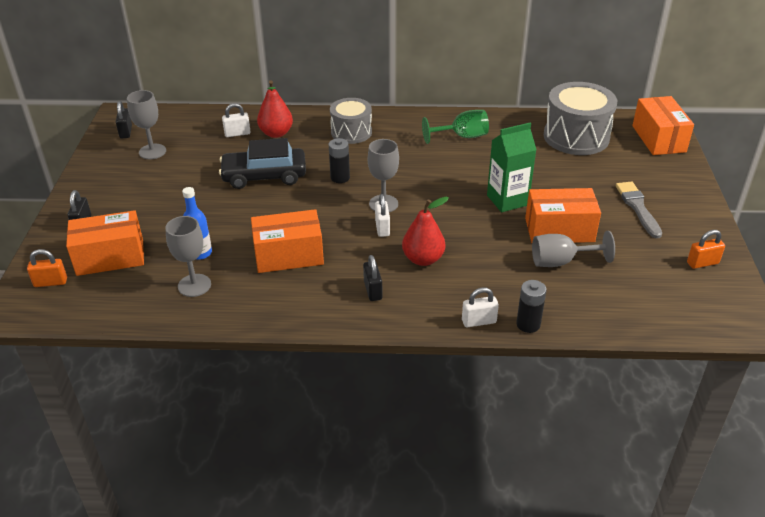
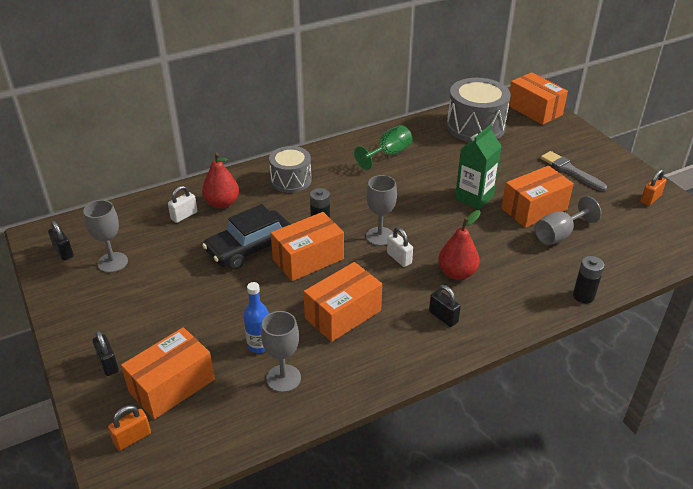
camera: 30 degrees left, 0 degrees up
white padlock [462,288,499,327] -> none
none -> orange box [271,212,344,281]

